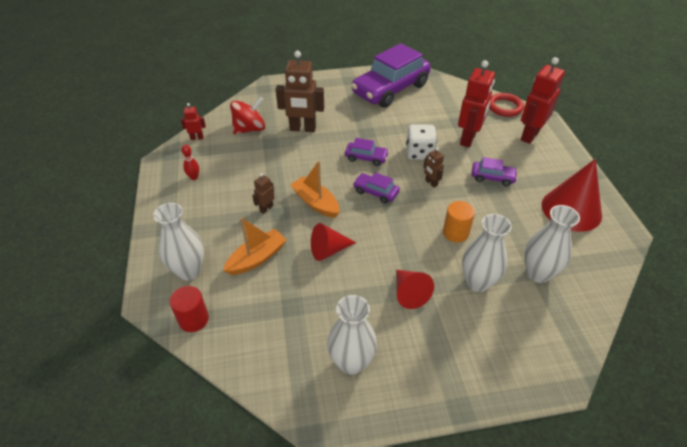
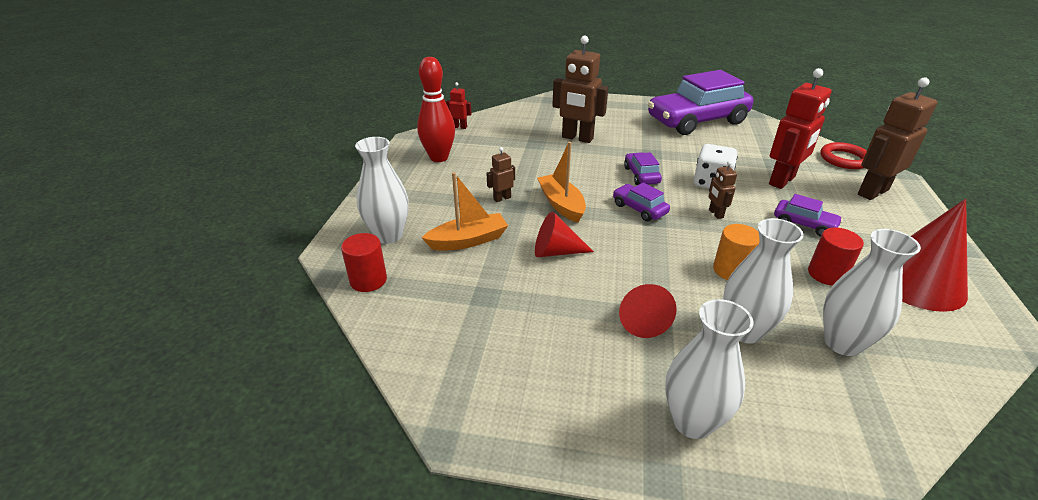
camera: 20 degrees right, 10 degrees down
red bowling pin [181,145,199,180] -> red bowling pin [417,57,455,162], size x2.15
red spinning top [230,97,265,134] -> none
white vase [328,295,377,375] -> white vase moved to [665,299,753,439]
purple car [345,138,389,166] -> purple car turned 135 degrees counterclockwise [624,152,662,185]
red robot [521,57,565,144] -> brown robot [858,77,937,200]
none -> red cylinder [808,228,864,286]

